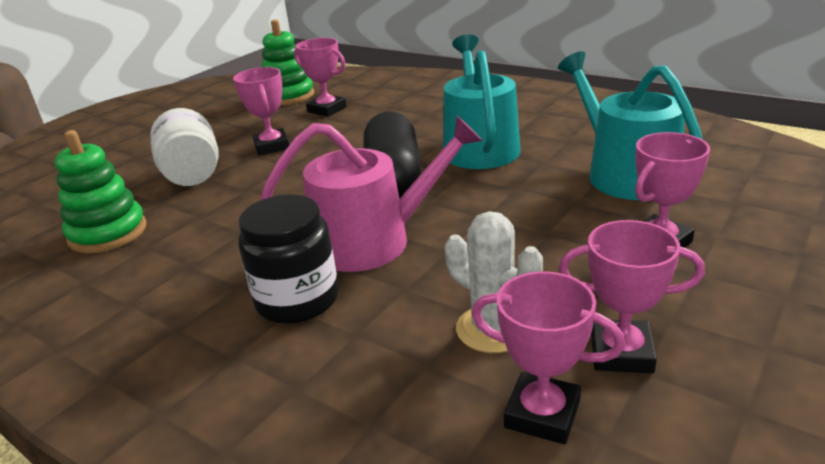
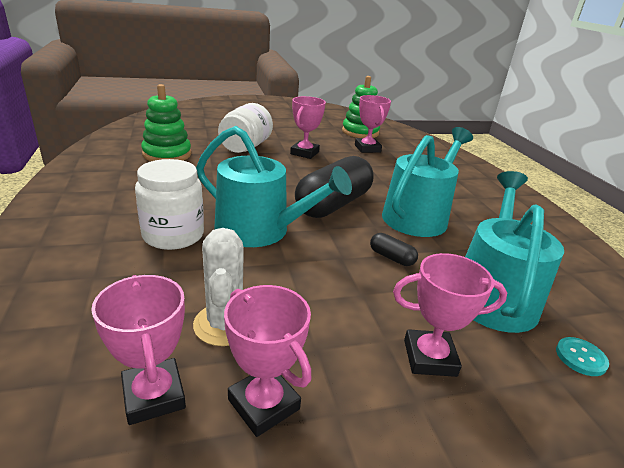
camera: 35 degrees right, 0 degrees up
black jar [239,194,339,324] -> white jar [135,159,204,250]
pink watering can [260,116,483,272] -> turquoise watering can [196,126,352,247]
none -> black capsule [370,233,418,266]
none -> turquoise button [556,337,609,376]

